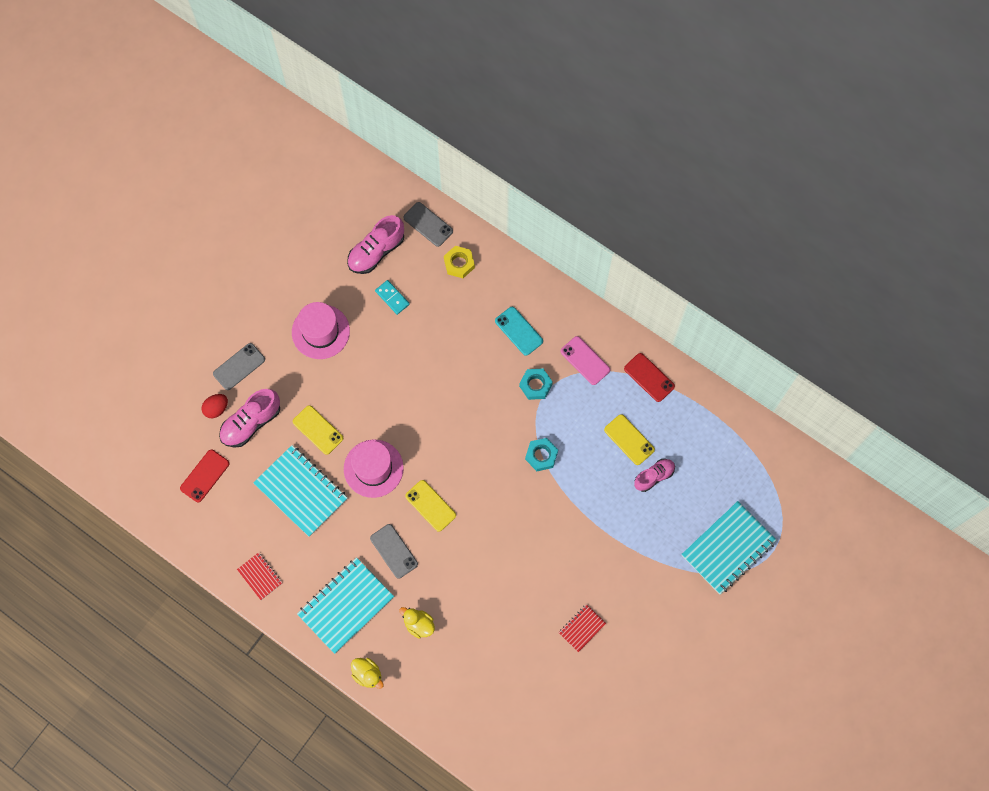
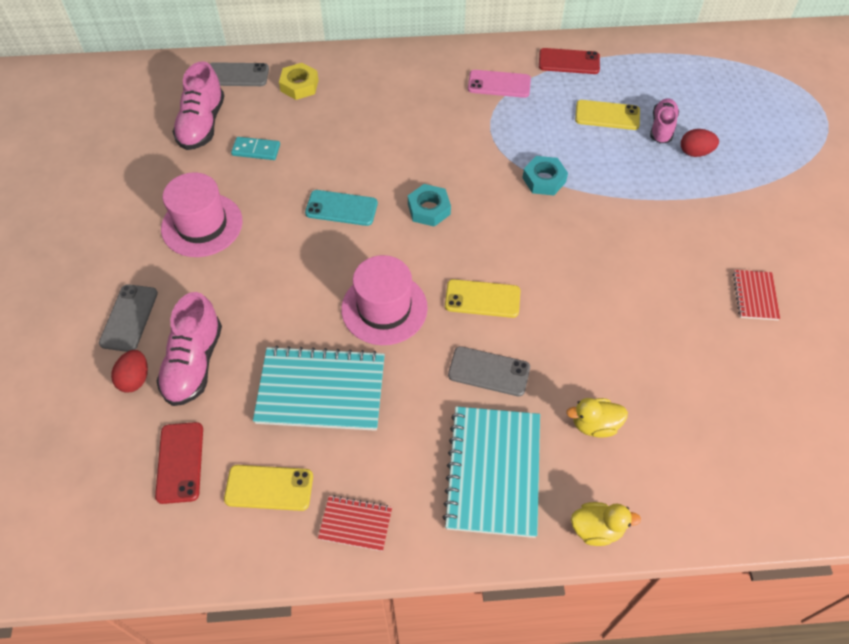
camera: 40 degrees left, 15 degrees down
yellow phone [292,405,343,455] -> yellow phone moved to [224,465,313,511]
turquoise phone [495,307,543,356] -> turquoise phone moved to [305,190,378,226]
turquoise nut [519,368,553,400] -> turquoise nut moved to [408,184,451,227]
turquoise notebook [681,501,777,594] -> none
none -> red egg [681,129,719,157]

